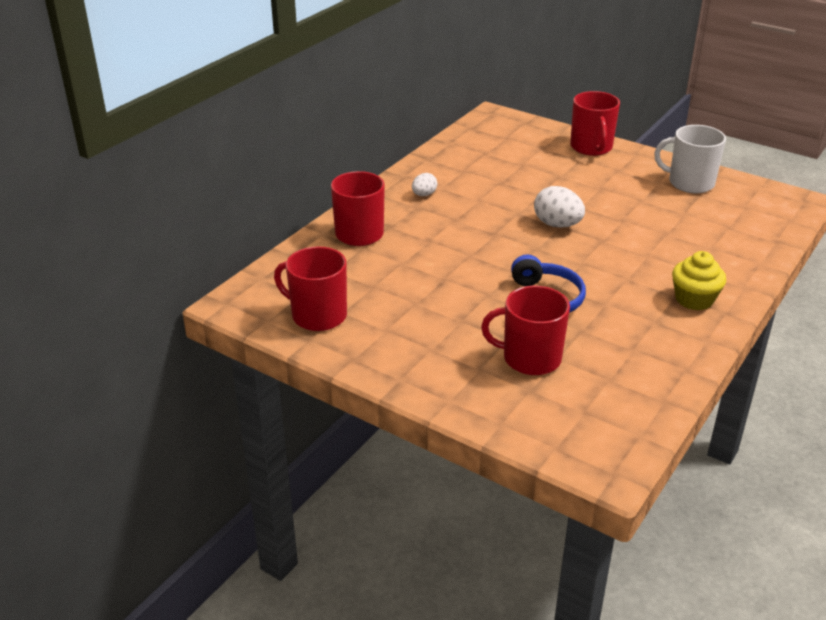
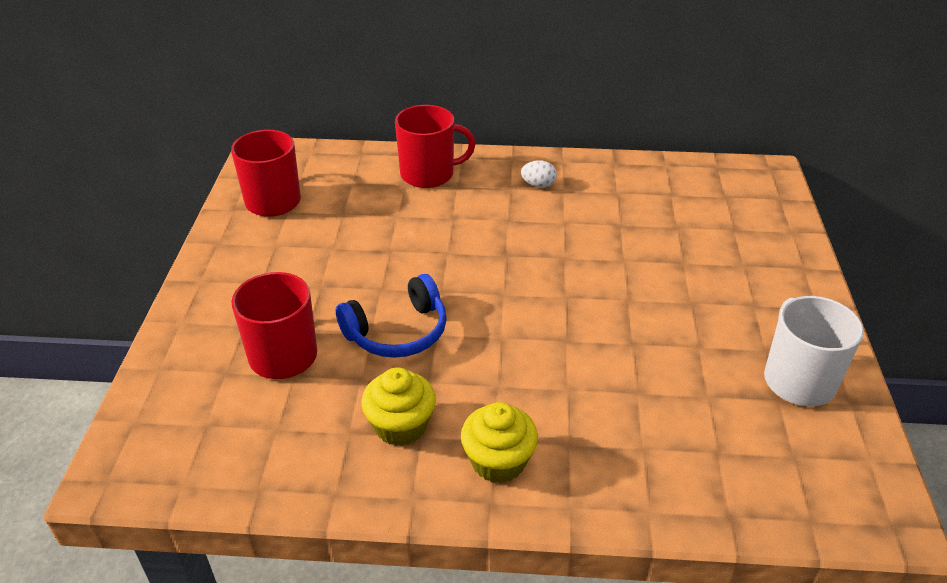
camera: 60 degrees right, 5 degrees up
white egg [534,186,585,227] -> none
red mug [570,91,620,156] -> none
none -> yellow cupcake [361,367,436,446]

